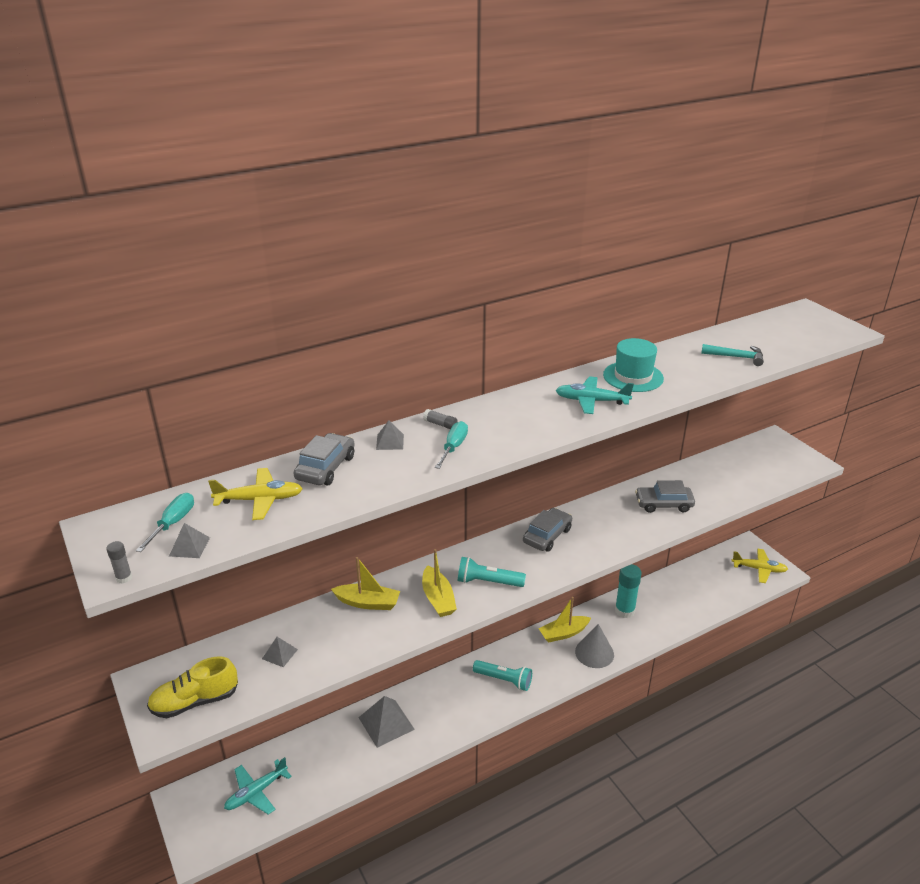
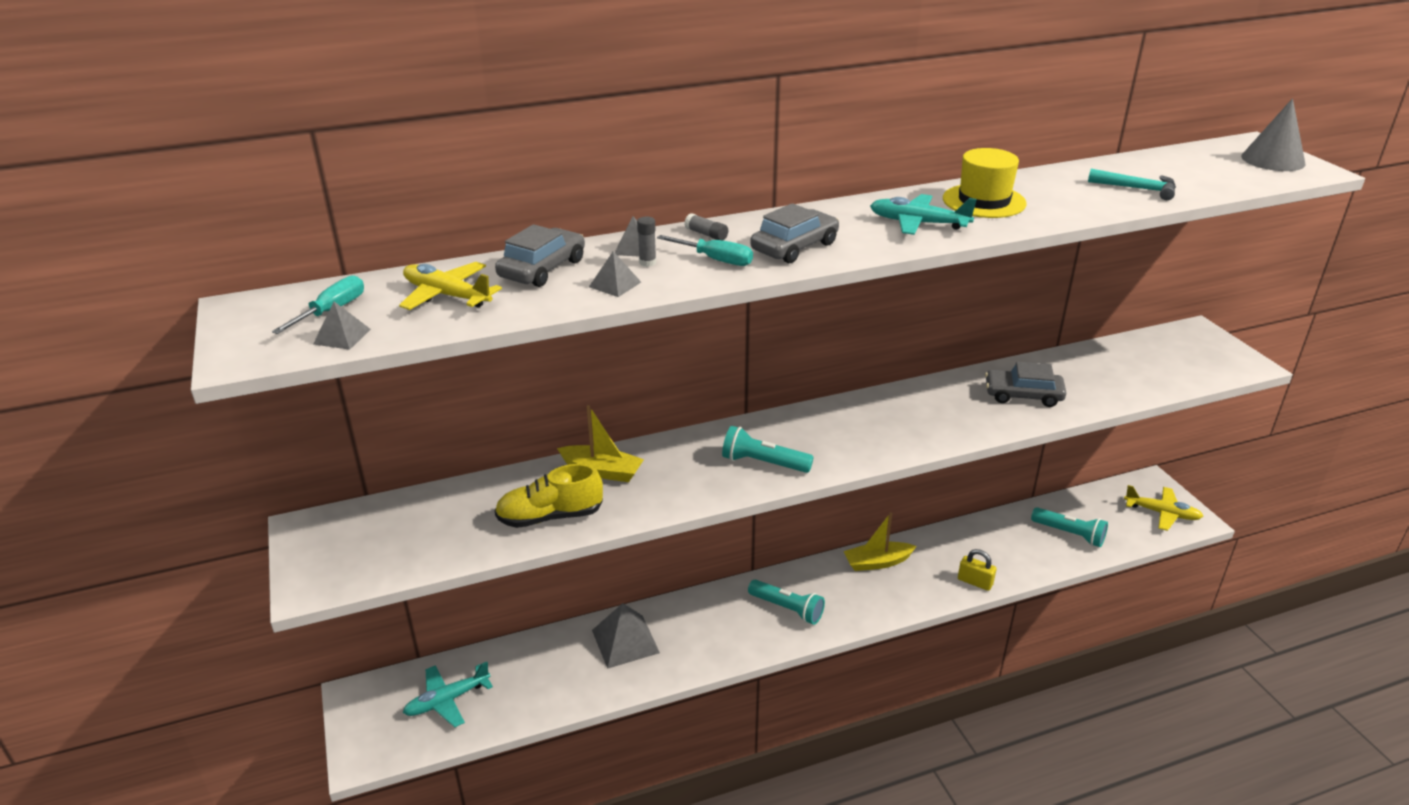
camera: 10 degrees right, 0 degrees up
grey glue stick [106,541,132,584] -> grey glue stick moved to [637,217,656,267]
yellow shoe [147,656,238,718] -> yellow shoe moved to [495,464,603,528]
yellow plane [208,468,303,520] -> yellow plane turned 150 degrees counterclockwise [399,262,502,310]
grey pyramid [262,637,298,667] -> grey pyramid moved to [589,251,641,297]
yellow boat [422,549,457,617] -> none
turquoise screwdriver [435,421,468,469] -> turquoise screwdriver turned 90 degrees clockwise [657,235,753,266]
grey car [523,508,572,552] -> grey car moved to [750,203,839,263]
grey cone [575,624,614,668] -> grey cone moved to [1241,98,1305,171]
turquoise hat [603,338,664,392] -> yellow hat [943,148,1027,218]
turquoise glue stick [615,564,642,618] -> none
none -> yellow padlock [958,549,996,591]
none -> turquoise flashlight [1031,507,1108,547]

